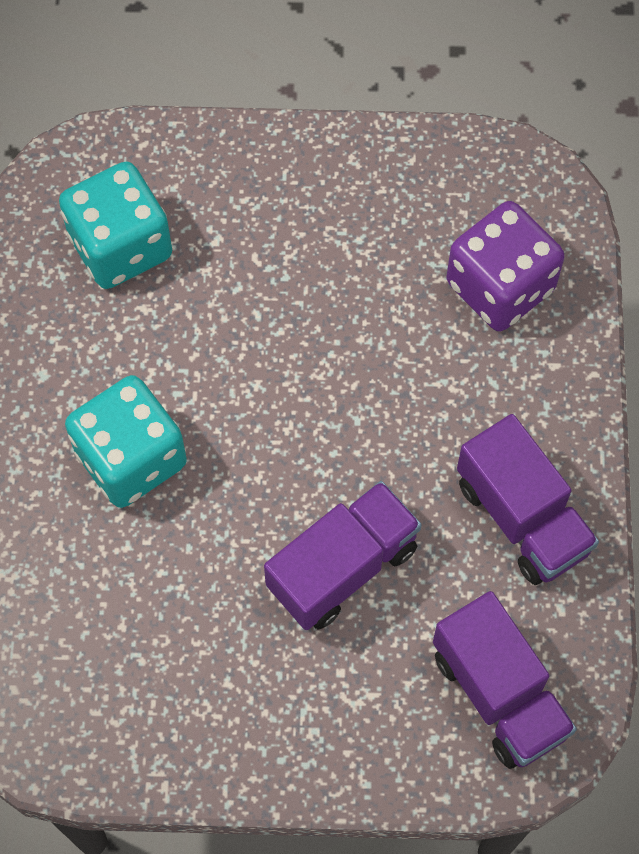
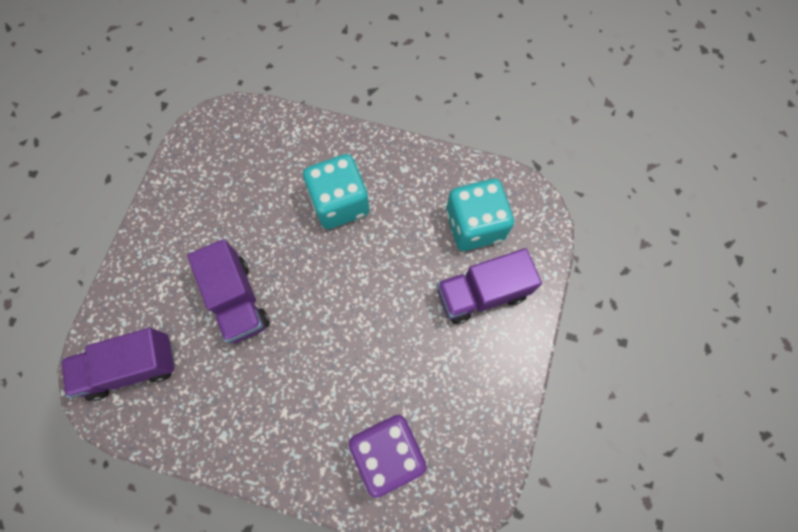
camera: 105 degrees right, 5 degrees up
purple truck [457,414,599,585] -> purple truck moved to [437,248,542,324]

